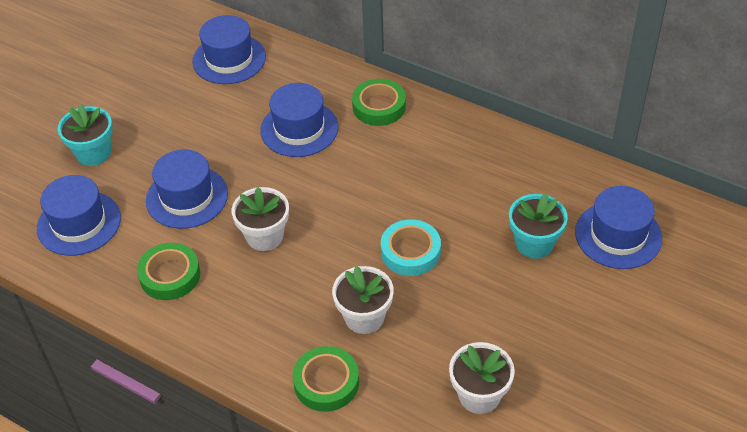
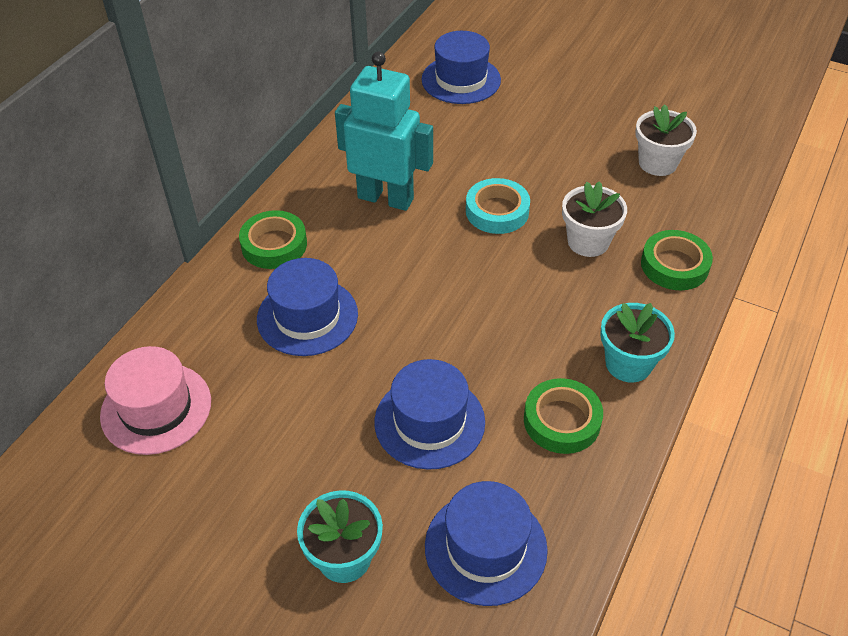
camera: 95 degrees left, 0 degrees up
blue hat [193,15,266,84] -> pink hat [100,346,211,455]
white flower pot [232,187,289,251] -> none
turquoise flower pot [509,193,568,259] -> turquoise flower pot moved to [600,303,675,382]
none -> turquoise robot [335,52,433,211]

